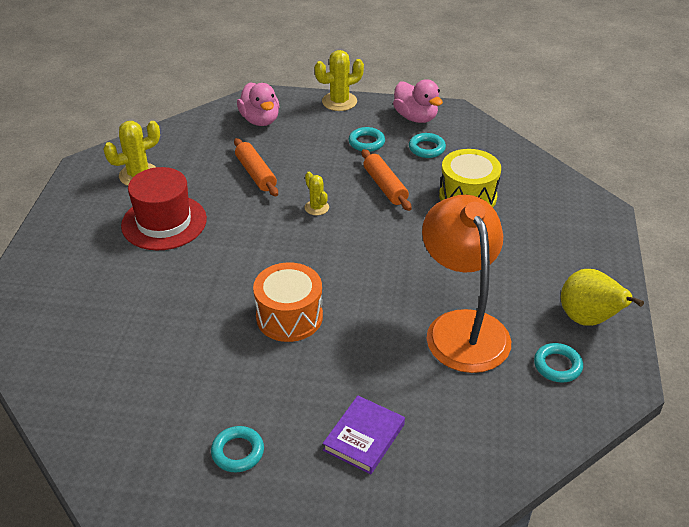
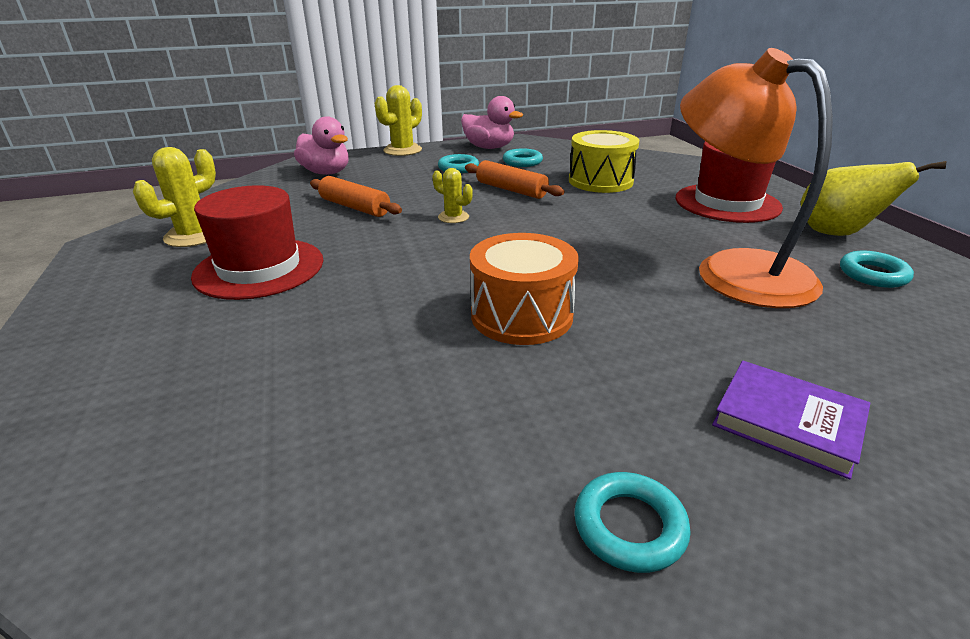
camera: 25 degrees left, 10 degrees down
purple book [323,396,405,474] -> purple book turned 60 degrees counterclockwise [712,361,870,479]
none -> red hat [676,141,783,223]

